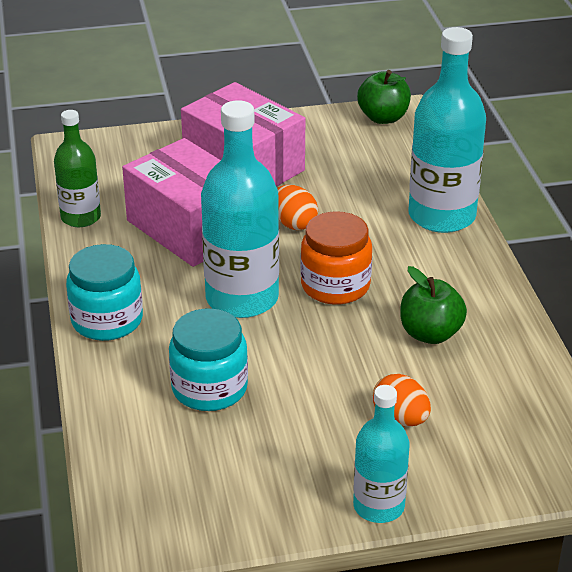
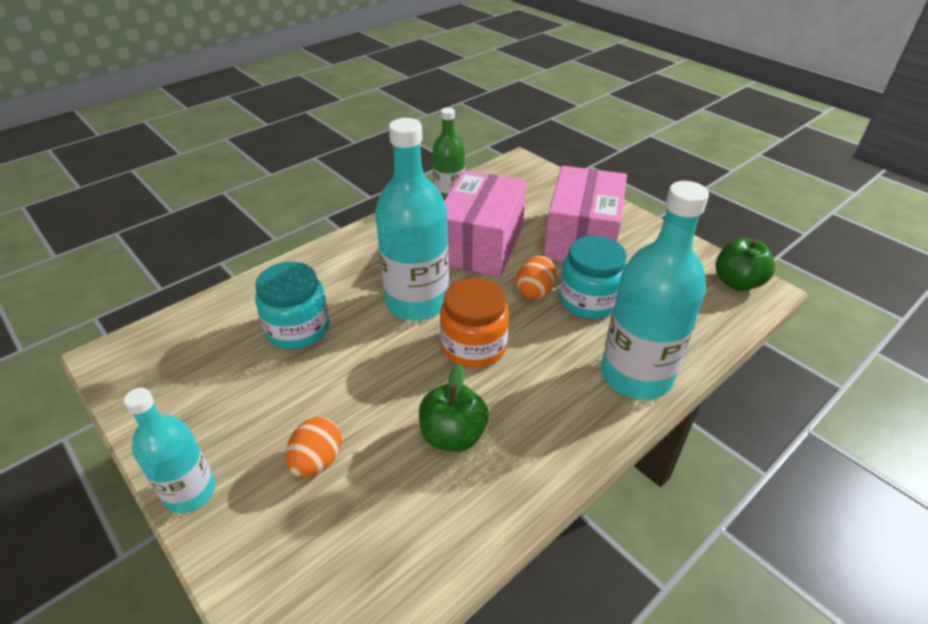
camera: 60 degrees right, 5 degrees up
turquoise jar [66,244,143,341] -> turquoise jar moved to [559,236,627,319]

